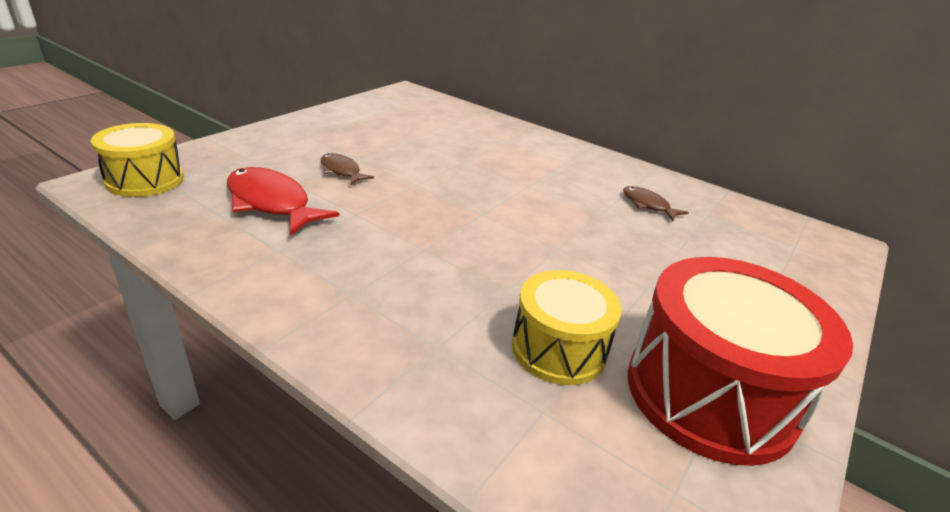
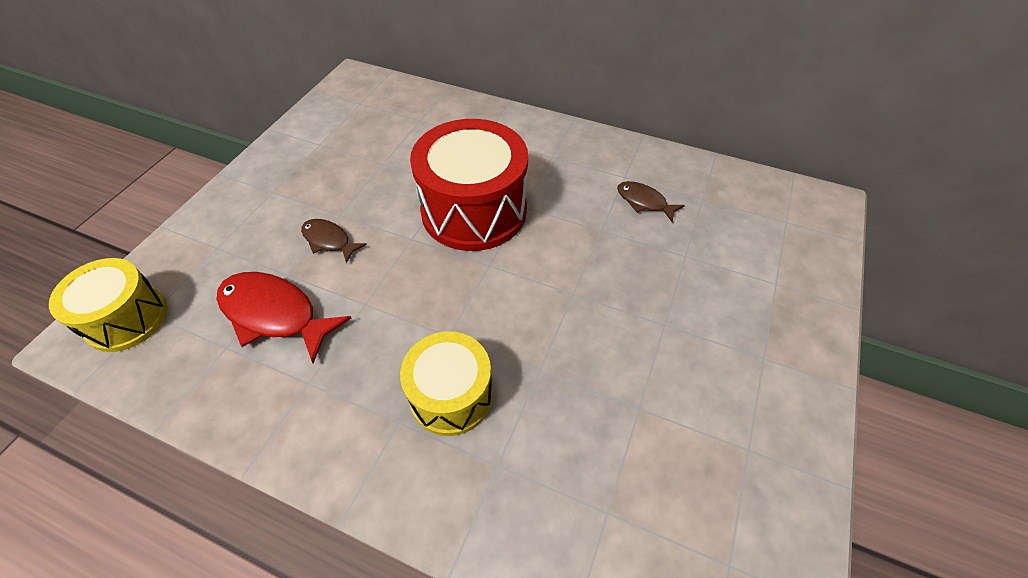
camera: 10 degrees left, 20 degrees up
yellow drum [512,270,622,385] -> yellow drum moved to [400,331,493,436]
red drum [628,257,853,466] -> red drum moved to [410,119,528,251]

